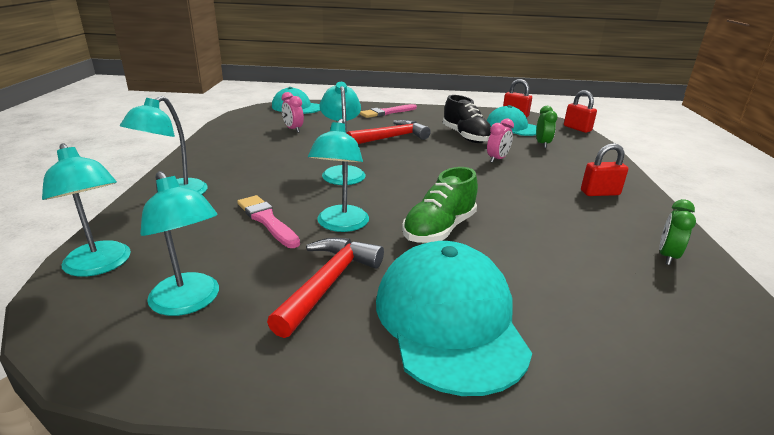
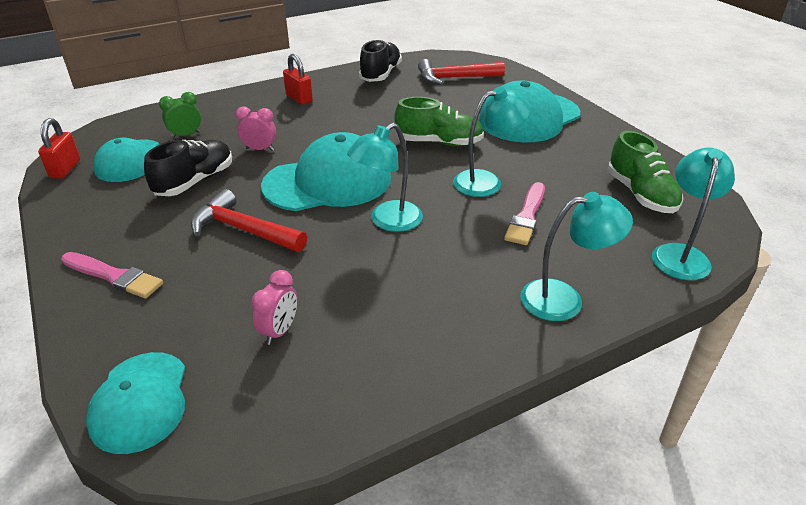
camera: 120 degrees left, 10 degrees up
turquoise lamp [140,171,219,316] -> green shoe [608,131,683,213]
red hammer [267,238,384,338] -> red hammer moved to [418,59,505,85]
red padlock [564,90,597,133] -> none
green clock [659,199,696,265] -> black shoe [359,39,402,82]
none -> turquoise cap [261,132,391,211]

